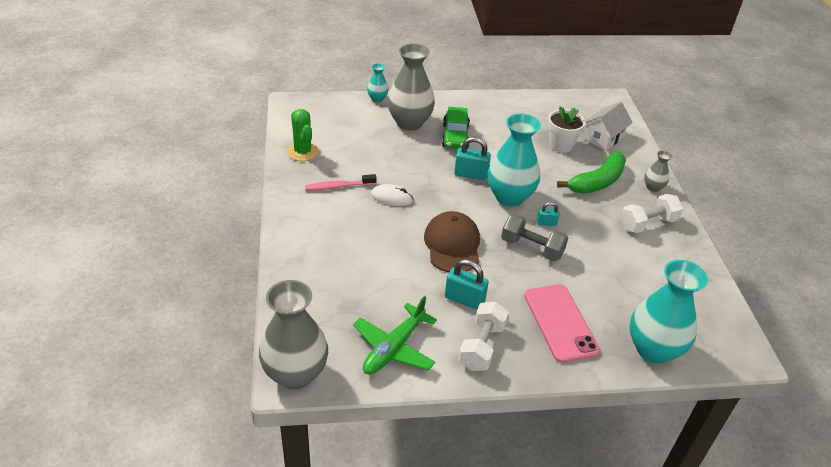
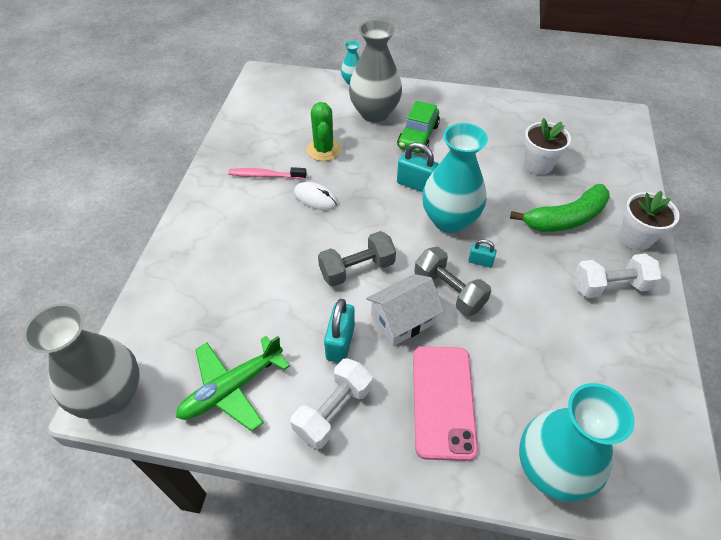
camera: 20 degrees right, 10 degrees up
green cactus [287,109,319,161] -> green cactus moved to [307,102,341,161]
brown cap [424,211,480,273] -> grey dumbbell [318,231,396,287]
turquoise padlock [445,259,489,309] -> turquoise padlock turned 60 degrees clockwise [324,299,355,363]
white house [583,102,633,151] -> white house moved to [366,274,444,346]
grey vase [644,150,673,192] -> white flower pot [620,191,679,250]

